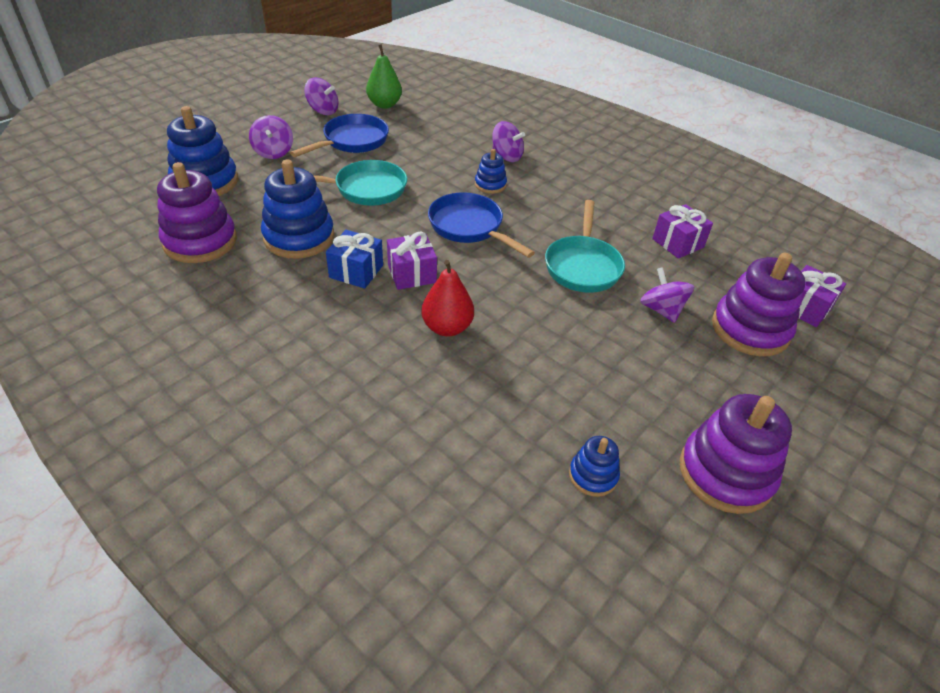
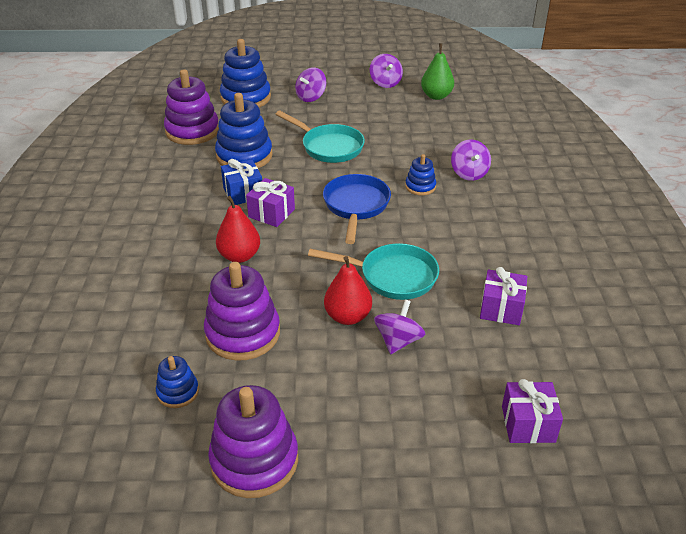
camera: 50 degrees right, 5 degrees down
blue pan [290,114,389,157] -> none
turquoise pan [545,200,625,293] -> turquoise pan turned 135 degrees counterclockwise [308,243,439,300]
purple stacking toy [712,253,806,357] -> purple stacking toy moved to [204,262,280,361]
none -> red pear [324,256,372,325]

